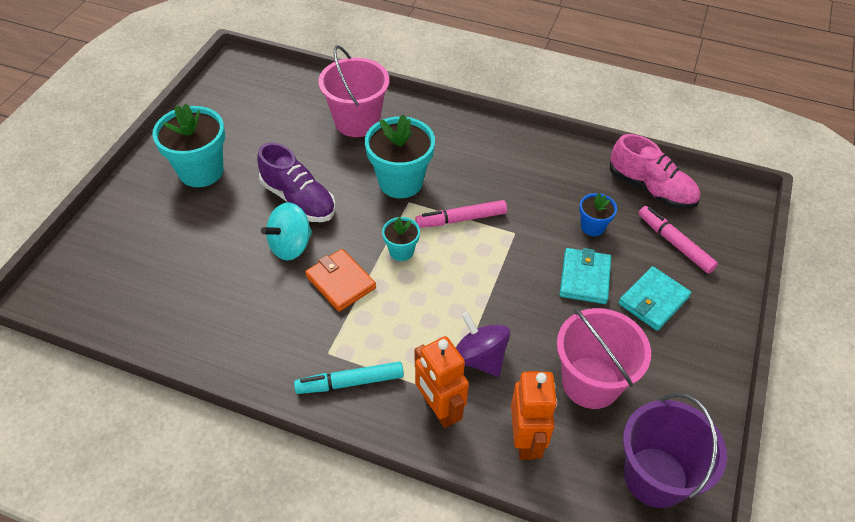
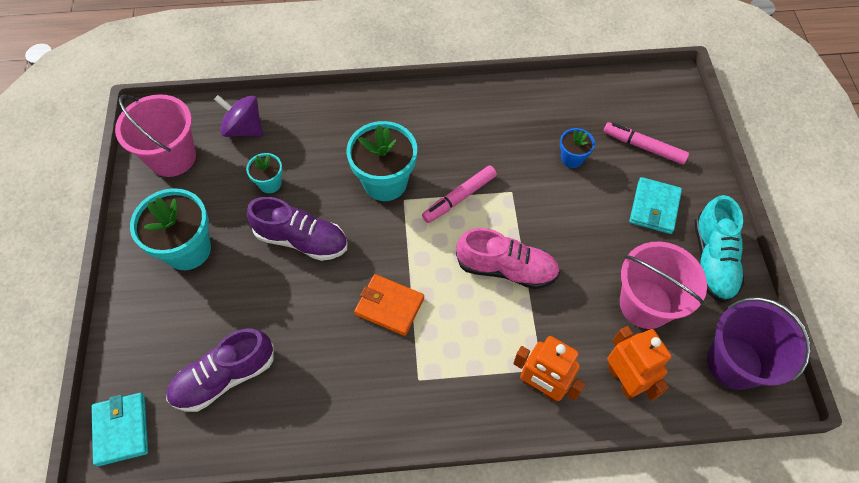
camera: 25 degrees left, 10 degrees up
turquoise spinning top [261,202,312,261] -> none
turquoise marker [294,362,404,394] -> none
pink bucket [318,45,389,137] -> pink bucket moved to [115,94,196,177]
turquoise flower pot [382,217,420,261] -> turquoise flower pot moved to [246,153,283,193]
purple spinning top [456,312,510,377] -> purple spinning top moved to [214,95,263,137]
turquoise wallet [559,248,611,304] -> turquoise wallet moved to [91,393,148,466]
pink shoe [610,134,700,209] -> pink shoe moved to [456,228,560,289]
none -> purple shoe [166,328,274,412]
none -> turquoise shoe [695,195,744,303]

